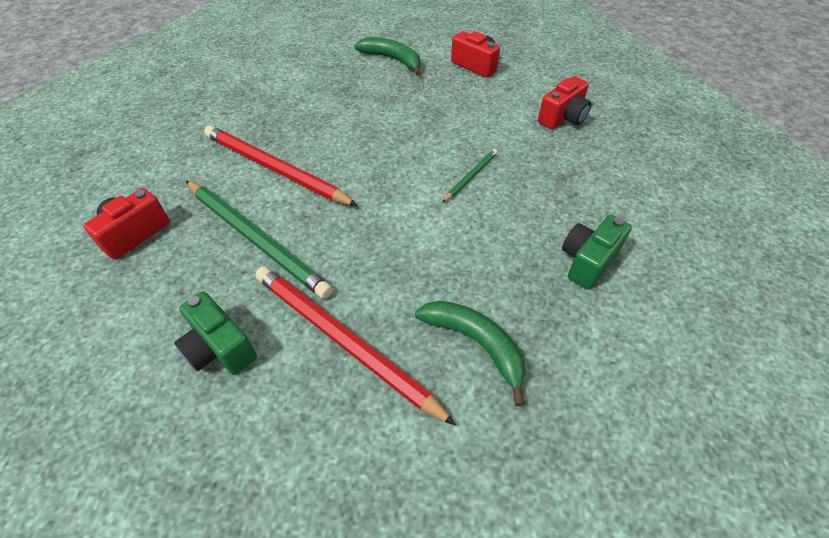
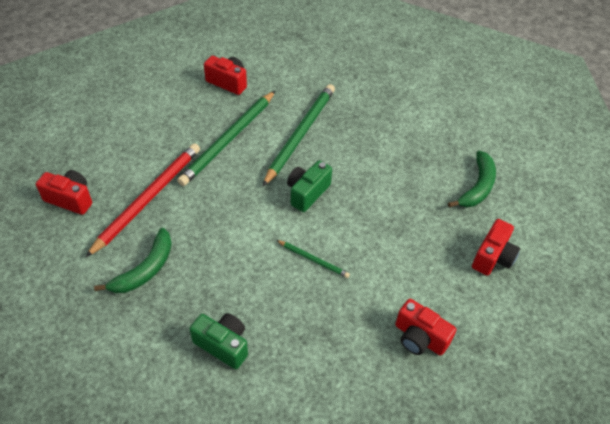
camera: 80 degrees right, 0 degrees up
green camera [174,291,257,375] -> green camera moved to [287,160,332,212]
red pencil [204,126,358,206] -> green pencil [262,84,335,187]
none -> red camera [36,170,92,215]

